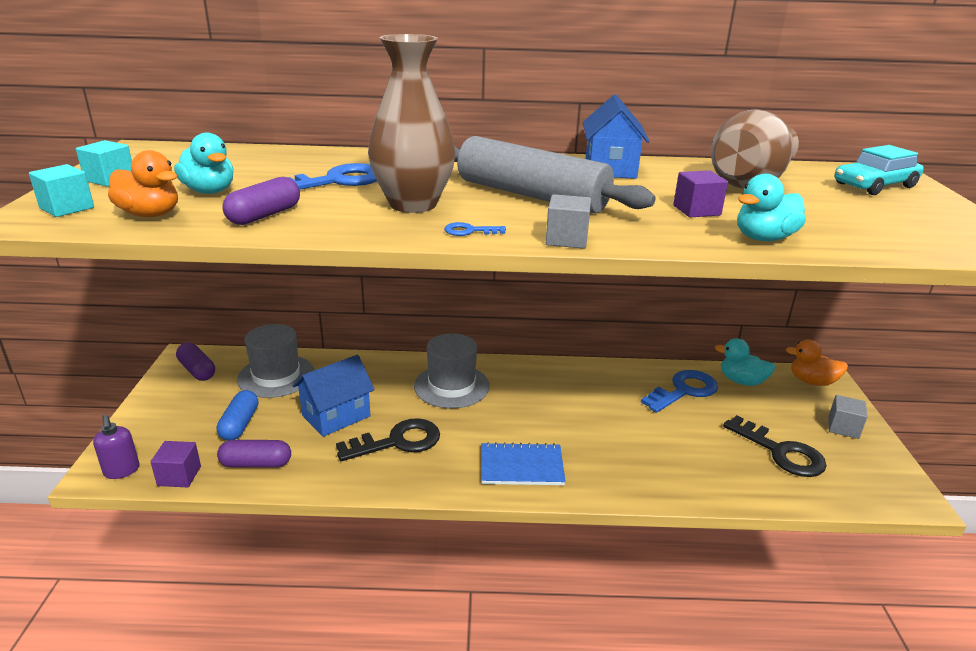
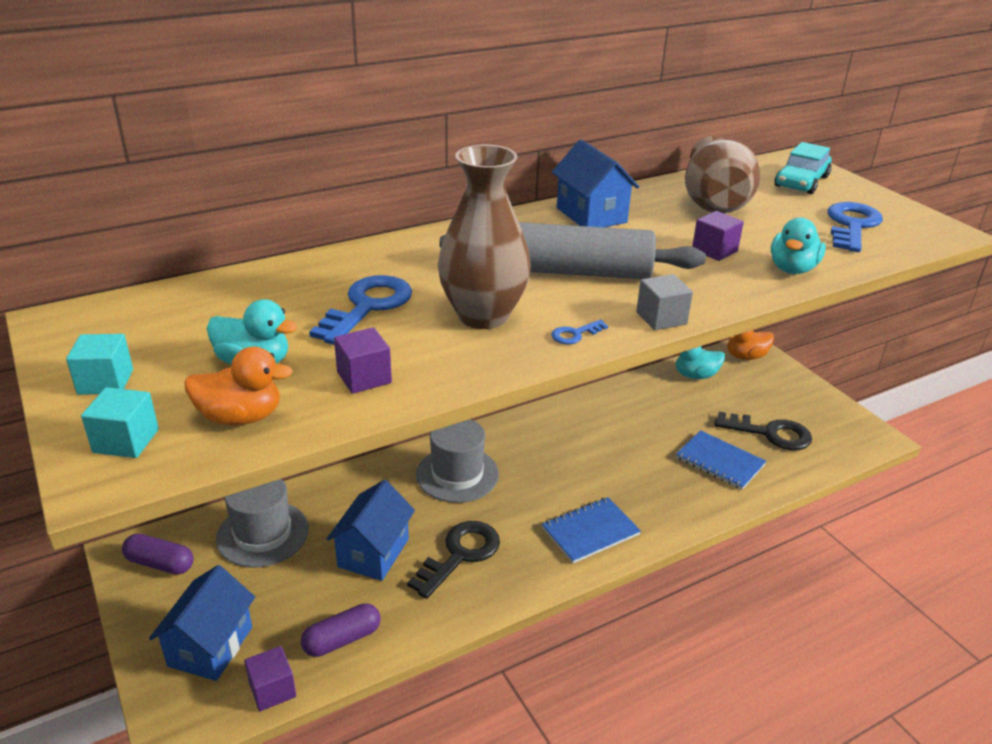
camera: 30 degrees left, 5 degrees up
purple soap dispenser [93,415,139,479] -> none
blue capsule [217,390,258,441] -> none
purple capsule [222,177,300,225] -> purple cube [334,327,392,394]
blue key [641,370,718,413] -> blue key moved to [828,202,883,252]
grey cube [828,395,867,439] -> none
none -> blue house [149,565,255,681]
none -> blue notebook [676,430,766,490]

